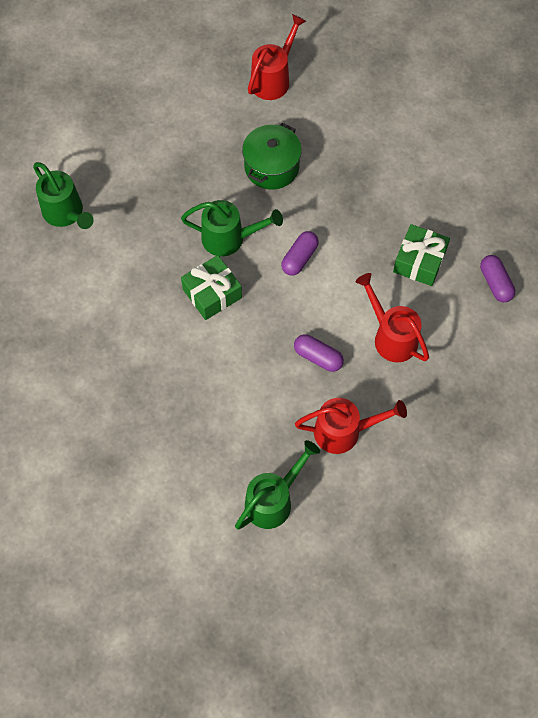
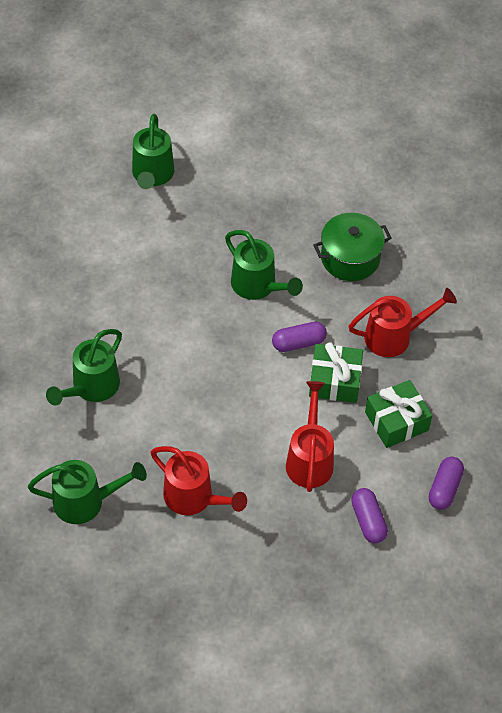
camera: 40 degrees right, 10 degrees down
green gift [181,255,242,320] -> green gift moved to [309,342,363,403]
red watering can [248,14,306,100] -> red watering can moved to [348,288,457,357]
purple capsule [294,334,344,372] -> purple capsule moved to [351,488,388,543]
none -> green watering can [46,329,122,405]

